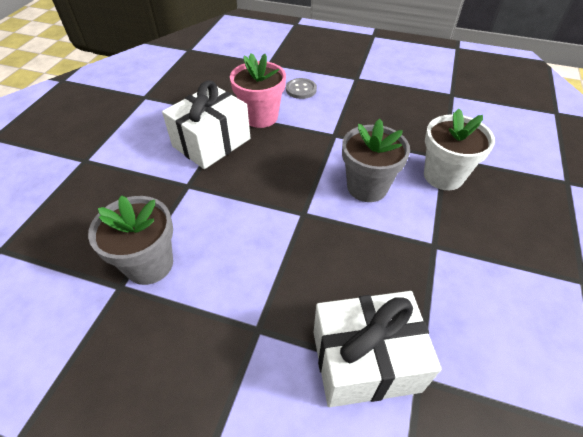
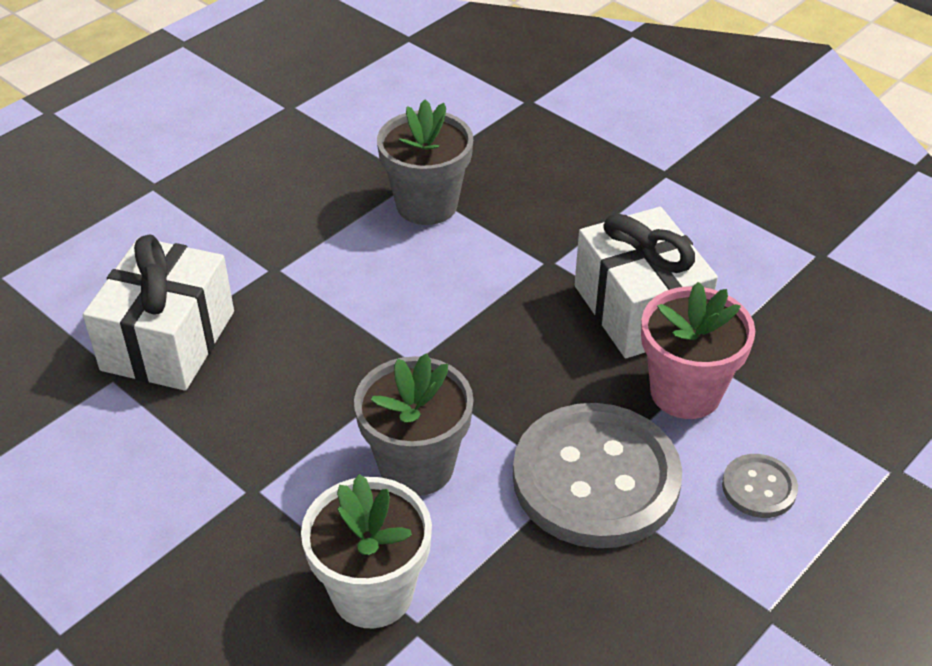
camera: 115 degrees right, 5 degrees down
none -> grey button [513,403,682,548]

